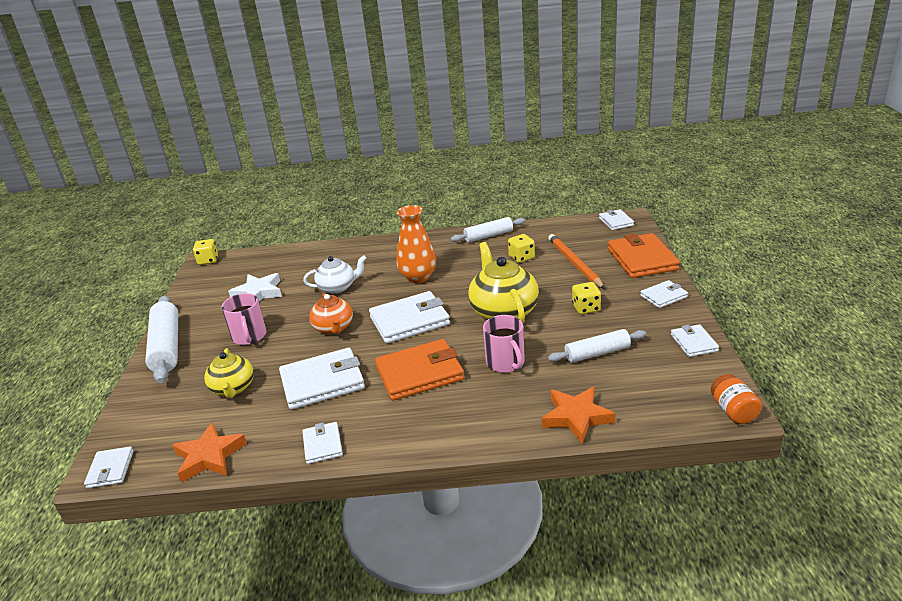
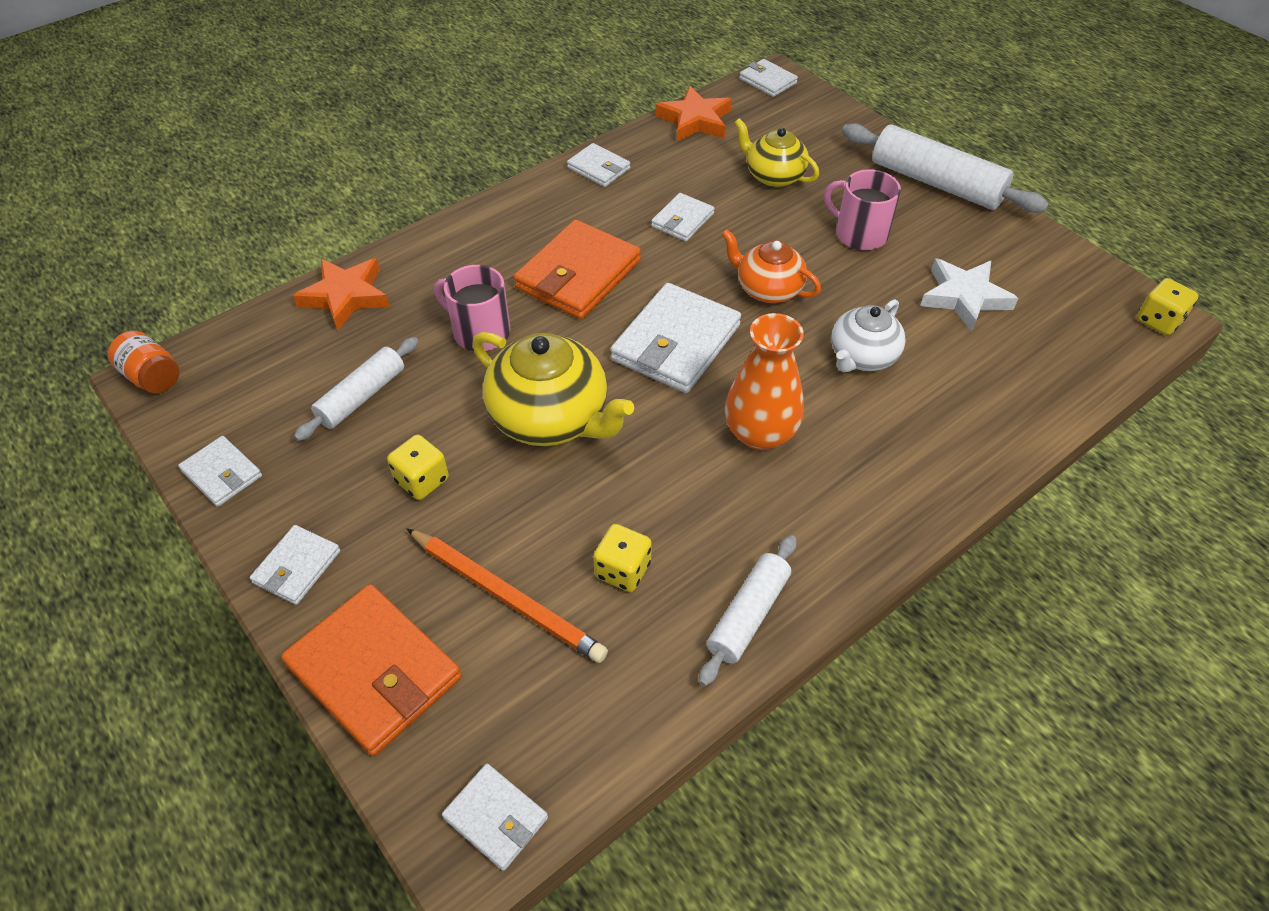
camera: 140 degrees right, 20 degrees up
white wallet [279,348,365,410] -> white wallet [651,193,715,242], size x0.54

